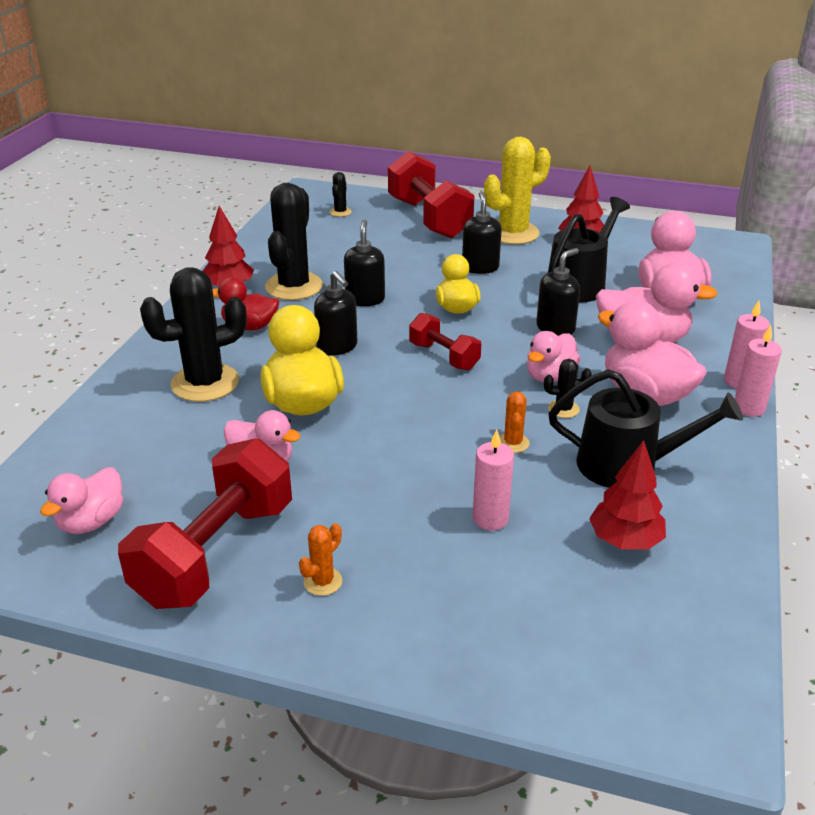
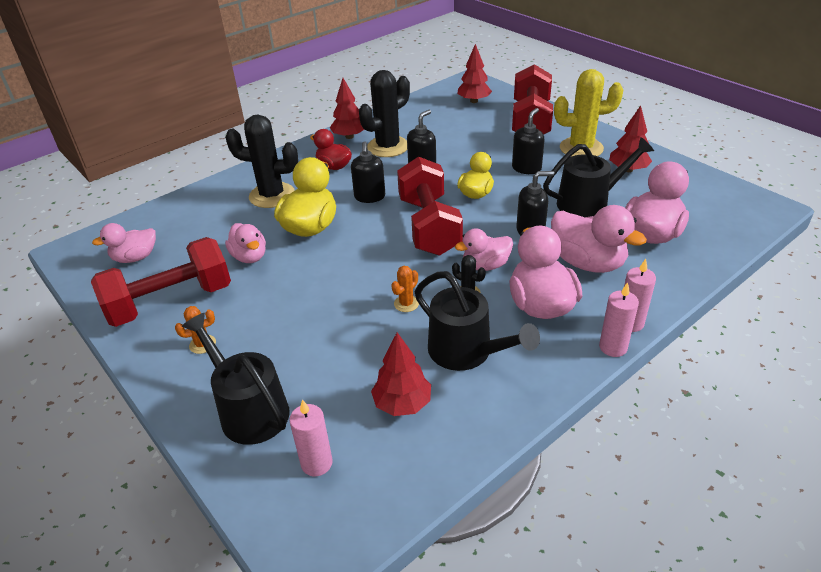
camera: 35 degrees right, 5 degrees up
black cactus [329,172,352,217] -> red tree [457,44,492,103]
red dumbbell [409,313,481,370] -> red dumbbell [397,157,463,256], size x1.87
pink candle [473,429,514,531] -> pink candle moved to [289,399,333,476]
none -> black watering can [182,313,290,445]

